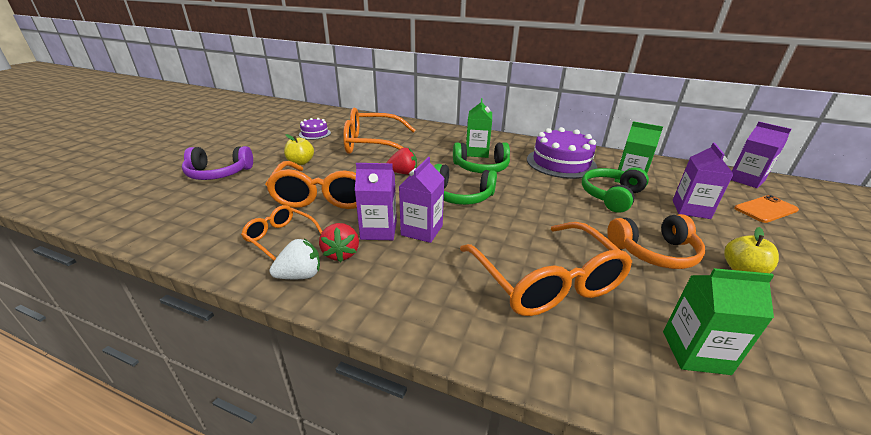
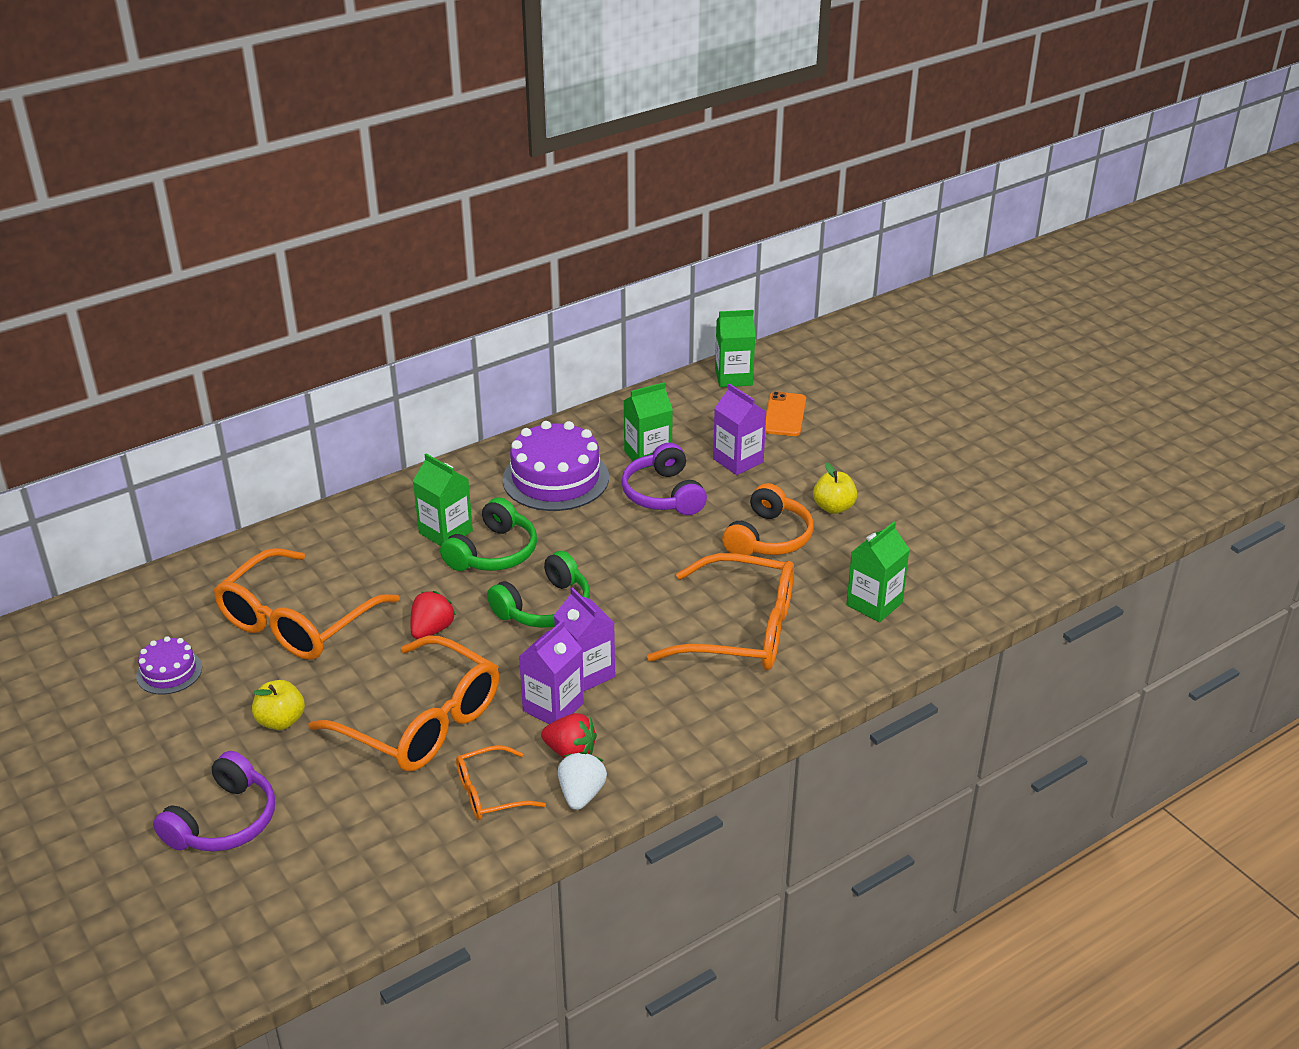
camera: 55 degrees left, 5 degrees up
green headphones [582,167,649,213] -> purple headphones [621,443,707,515]
purple carton [731,122,791,188] -> green carton [715,310,755,387]

